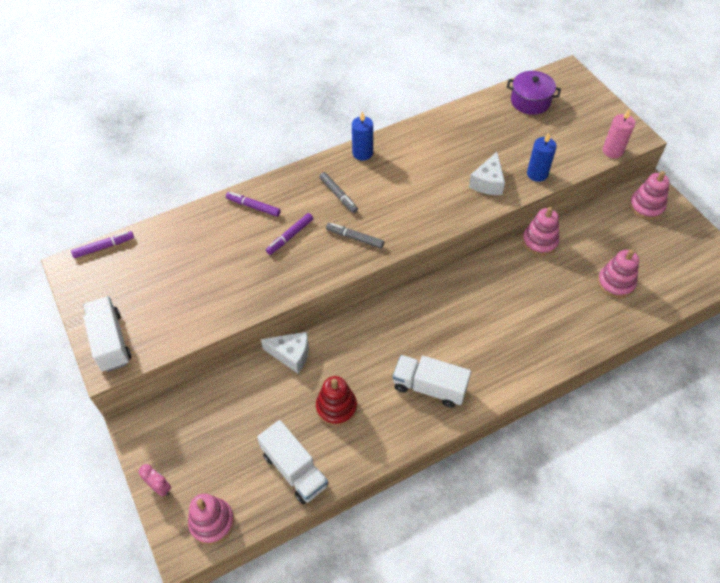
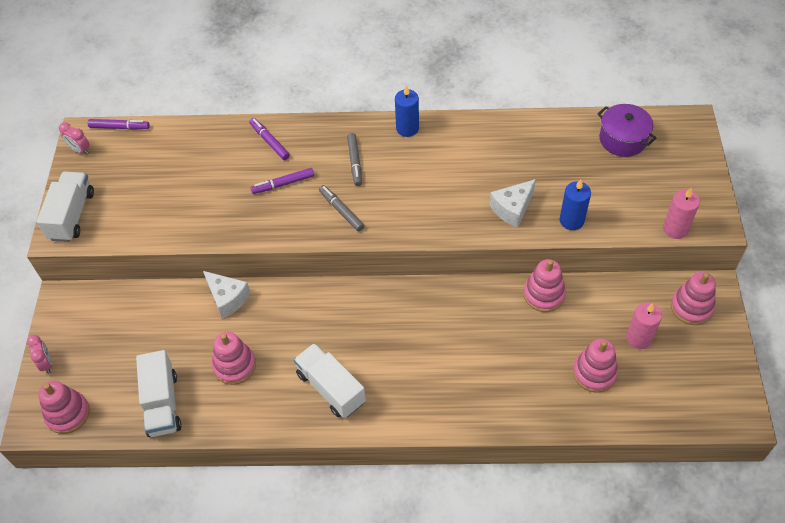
camera: 30 degrees right, 0 degrees up
red stacking toy [316,376,357,426] -> pink stacking toy [212,332,256,385]
none -> pink clock [59,122,89,155]
none -> pink candle [626,303,662,349]

